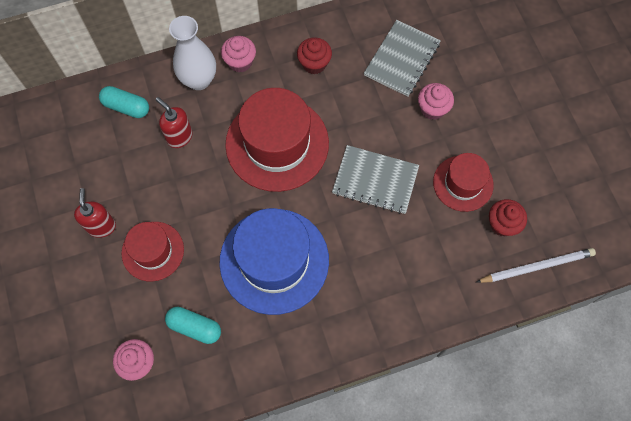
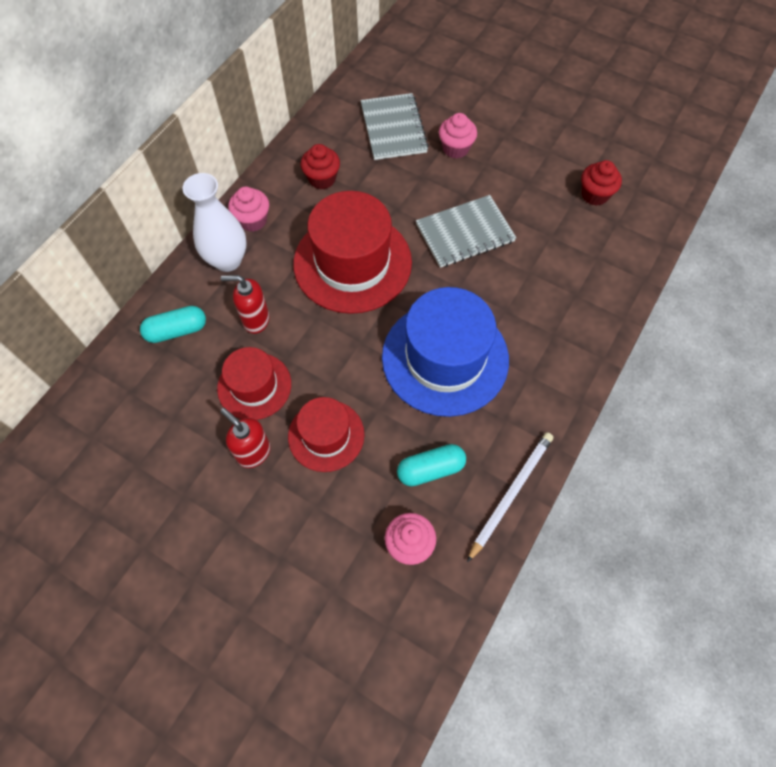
camera: 40 degrees left, 5 degrees down
red hat [433,153,494,212] -> red hat moved to [217,347,291,420]
white pencil [476,248,596,283] -> white pencil moved to [467,432,553,563]

